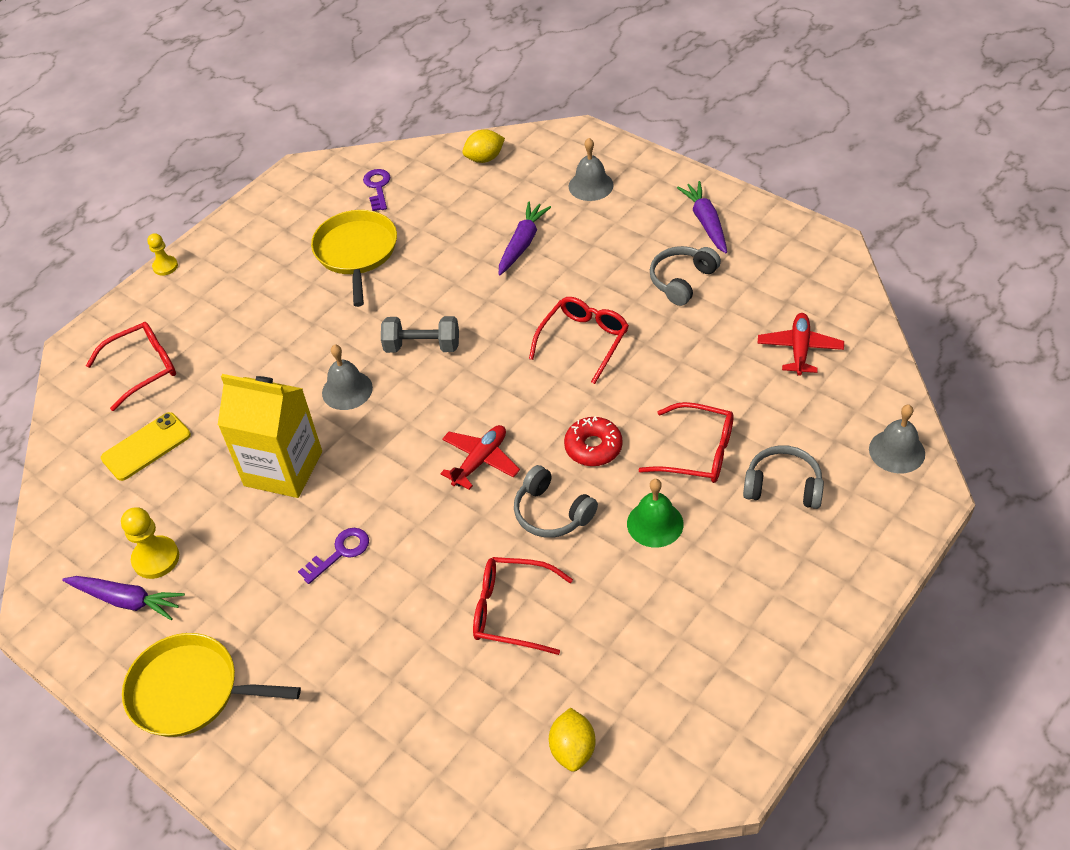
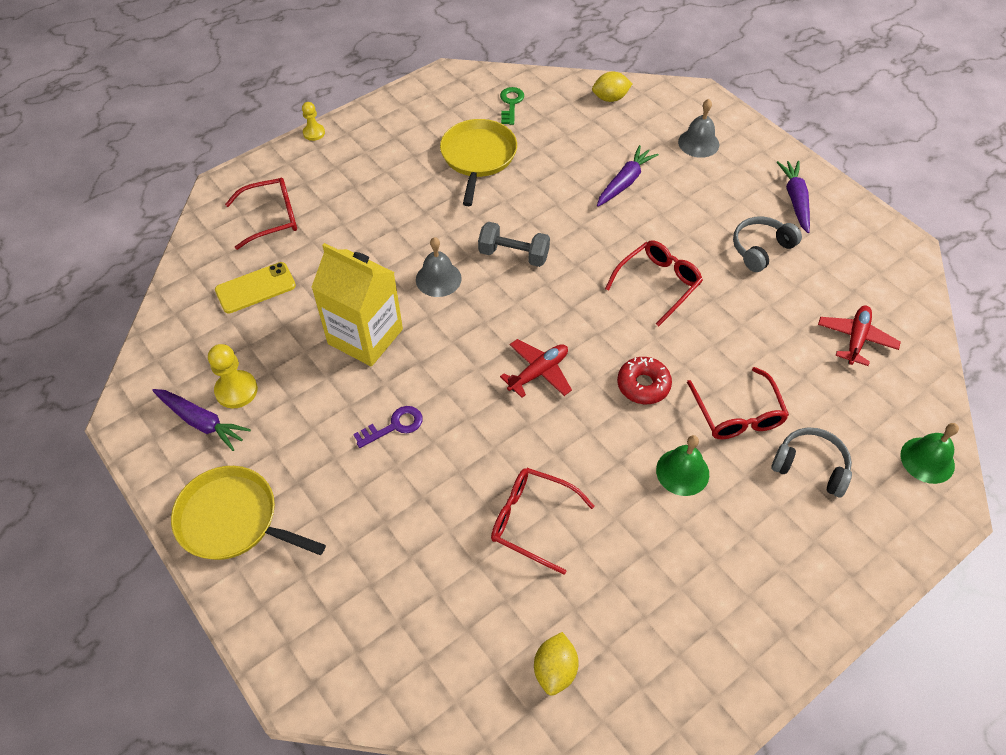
camera: 10 degrees right, 5 degrees up
purple key [363,169,390,211] -> green key [500,87,524,125]
grey headphones [514,465,598,538] -> none
red glasses [638,402,734,483] -> red glasses turned 45 degrees clockwise [687,367,789,439]
grey bell [869,404,925,473] -> green bell [900,423,959,484]

